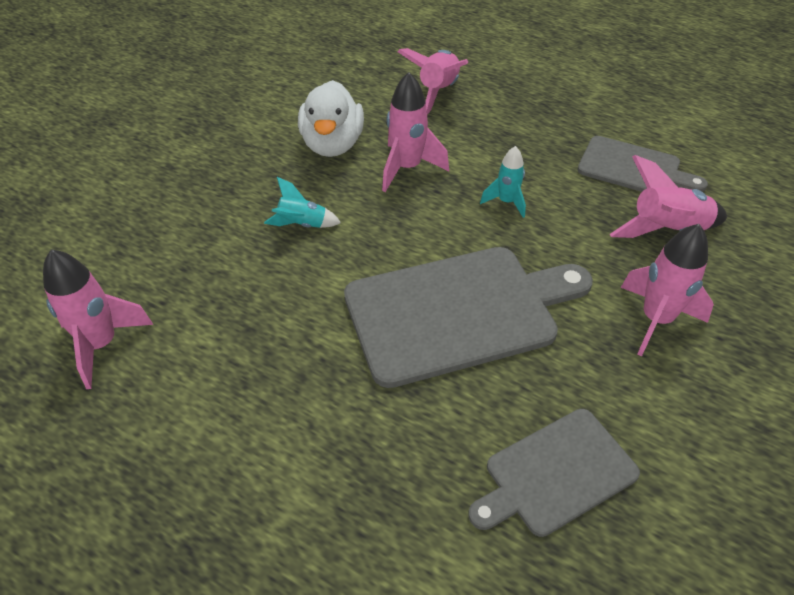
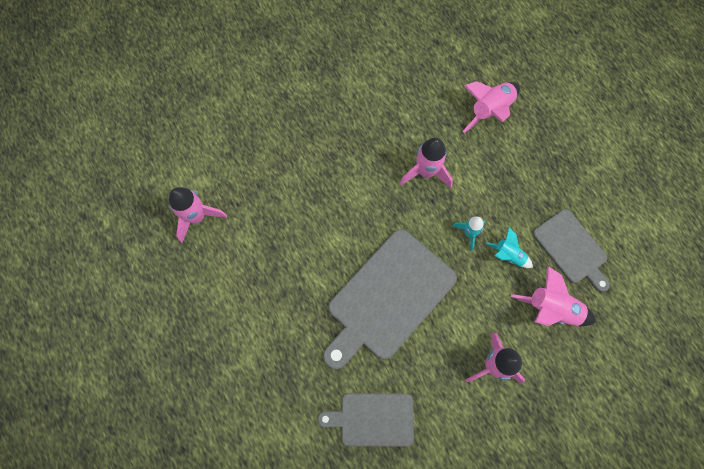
camera: 30 degrees right, 25 degrees up
turquoise rocket [264,177,341,228] -> turquoise rocket moved to [486,227,533,268]
white duck [298,80,364,157] -> none
grey cutting board [344,247,593,388] -> grey cutting board turned 120 degrees clockwise [323,229,457,369]

